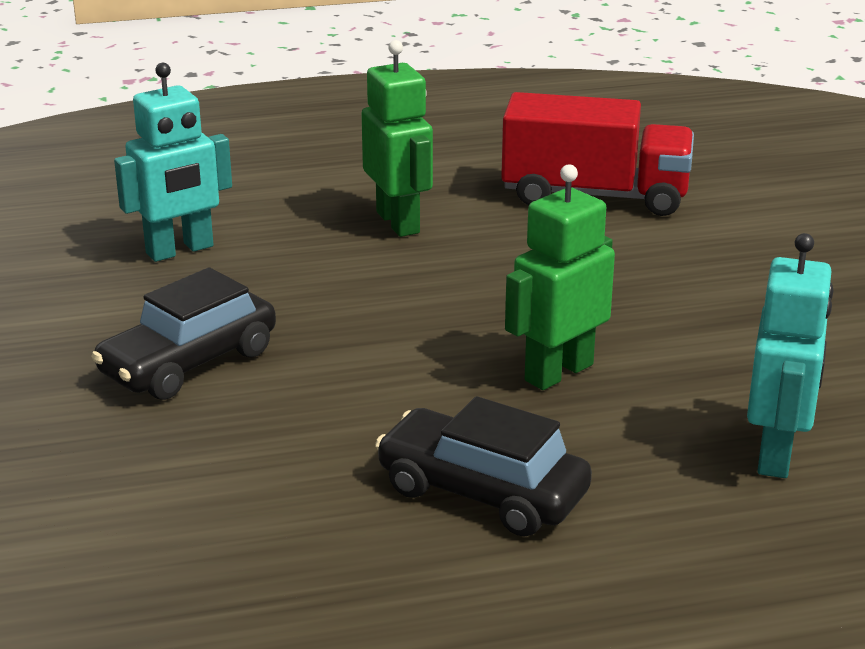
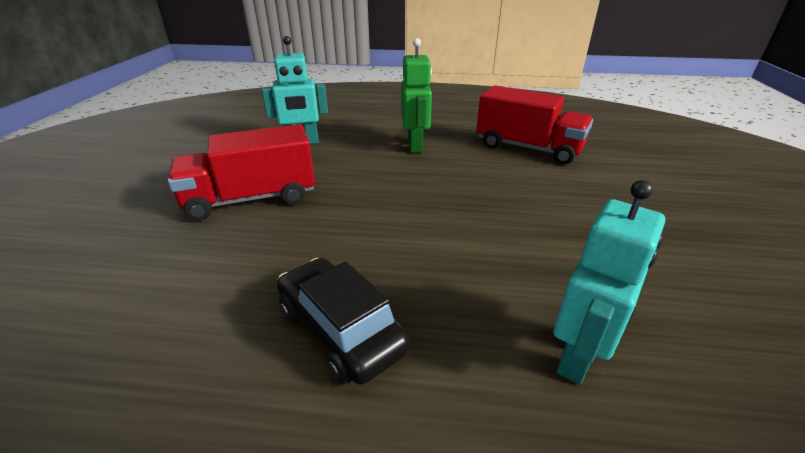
camera: 20 degrees right, 5 degrees up
black car [91,267,276,400] -> red truck [168,124,315,221]
green robot [505,164,615,390] -> none

